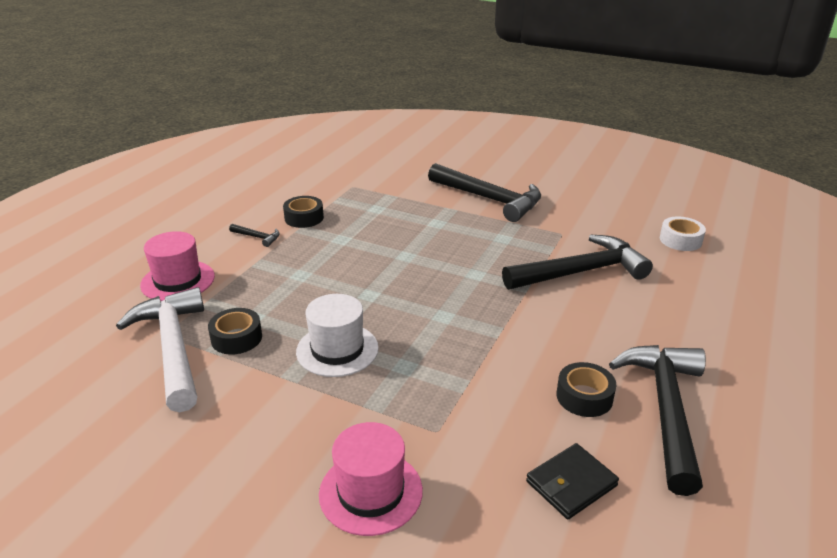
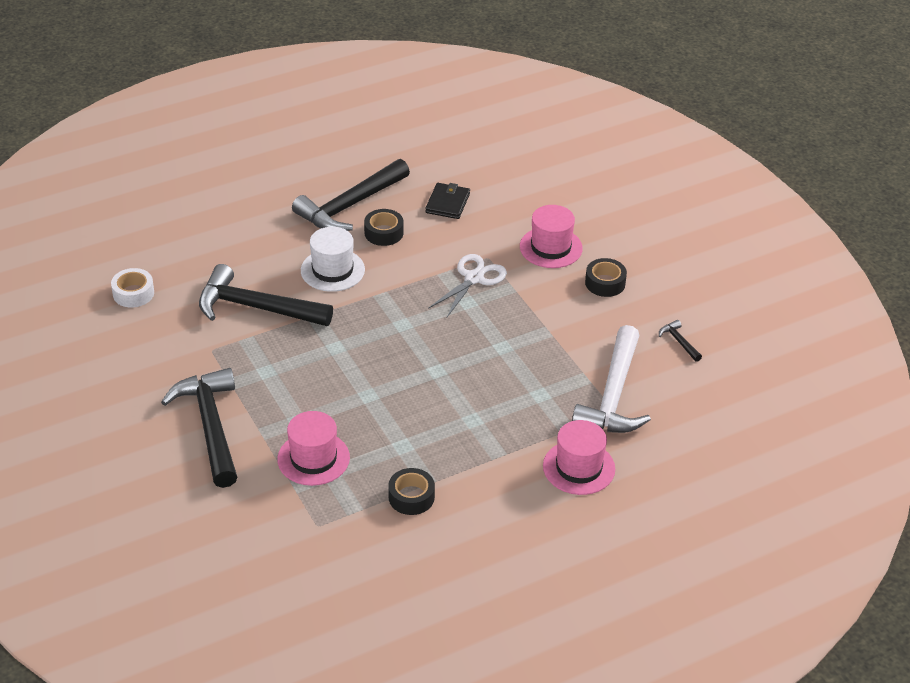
camera: 145 degrees left, 10 degrees up
black tape [208,308,262,355] -> black tape moved to [585,258,627,297]
black hammer [229,224,280,247] -> black hammer moved to [659,320,702,362]
white hat [296,294,379,377] -> white hat moved to [301,227,365,292]
black wallet [526,443,619,519] -> black wallet turned 75 degrees counterclockwise [425,183,470,219]
none -> pink hat [277,411,350,486]
none -> white scissors [428,254,507,317]

